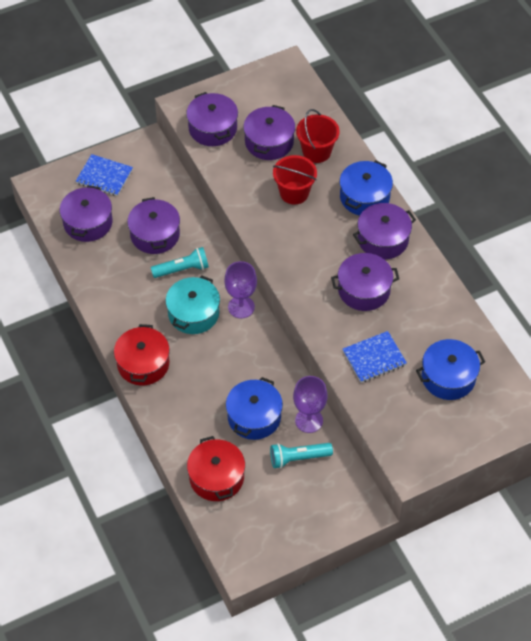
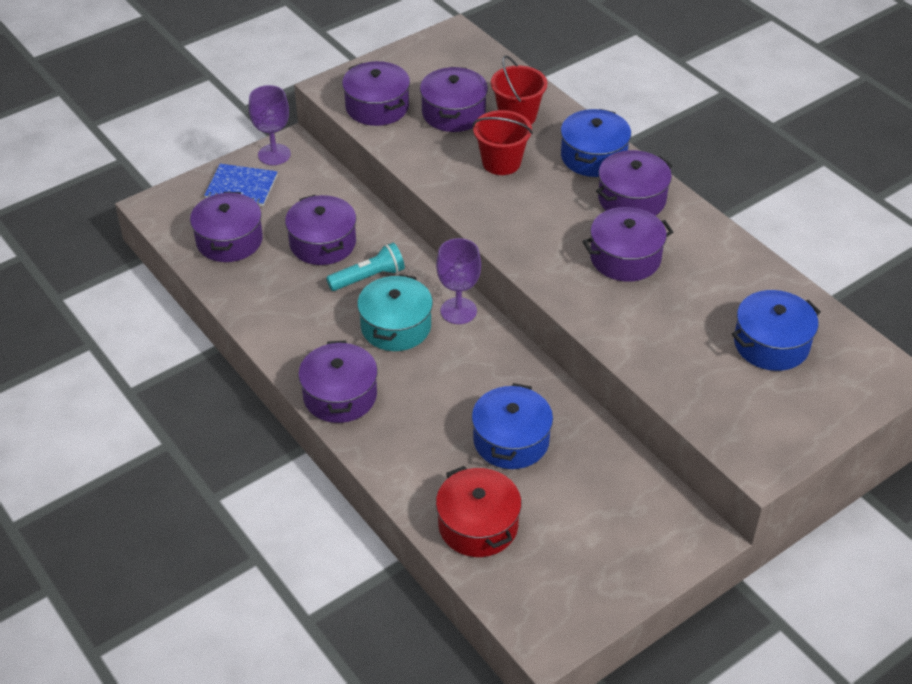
camera: 10 degrees left, 10 degrees down
red pot [114,324,170,385] -> purple pot [298,340,378,423]
turquoise flashlight [270,443,333,468] -> none
purple goblet [293,376,327,433] -> purple goblet moved to [249,85,291,165]
blue notebook [343,331,407,383] -> none

